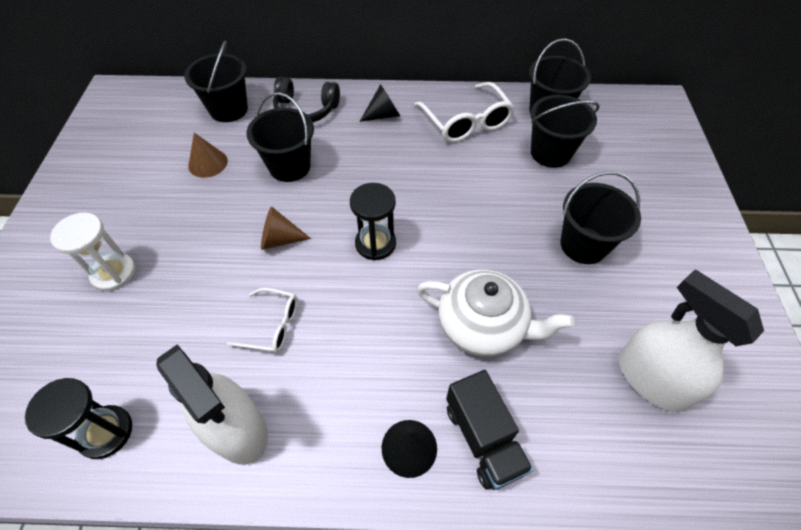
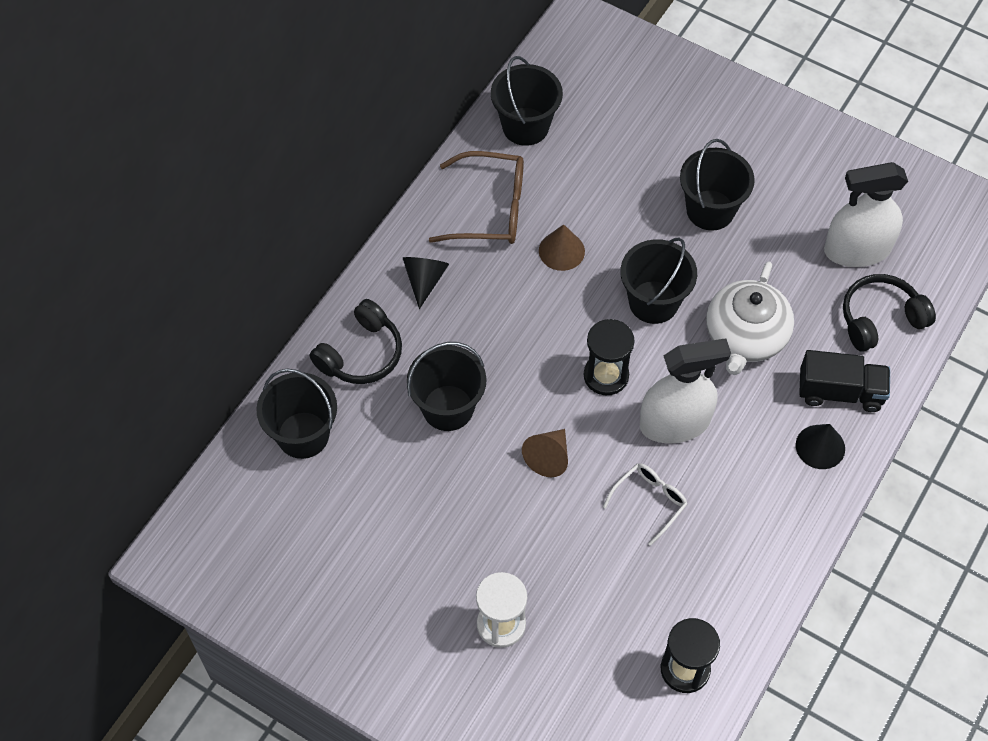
camera: 60 degrees left, 5 degrees up
white spray bottle [156,344,268,465] -> white spray bottle moved to [640,338,731,443]
brown cone [188,133,228,178] -> brown cone moved to [539,224,585,271]
white glasses [414,82,515,142] -> brown glasses [429,151,524,244]
white teapot [417,270,574,357] -> white teapot turned 150 degrees clockwise [706,261,794,375]
black bucket [530,95,600,168] -> black bucket moved to [620,238,697,324]
none -> black headphones [843,274,936,352]

